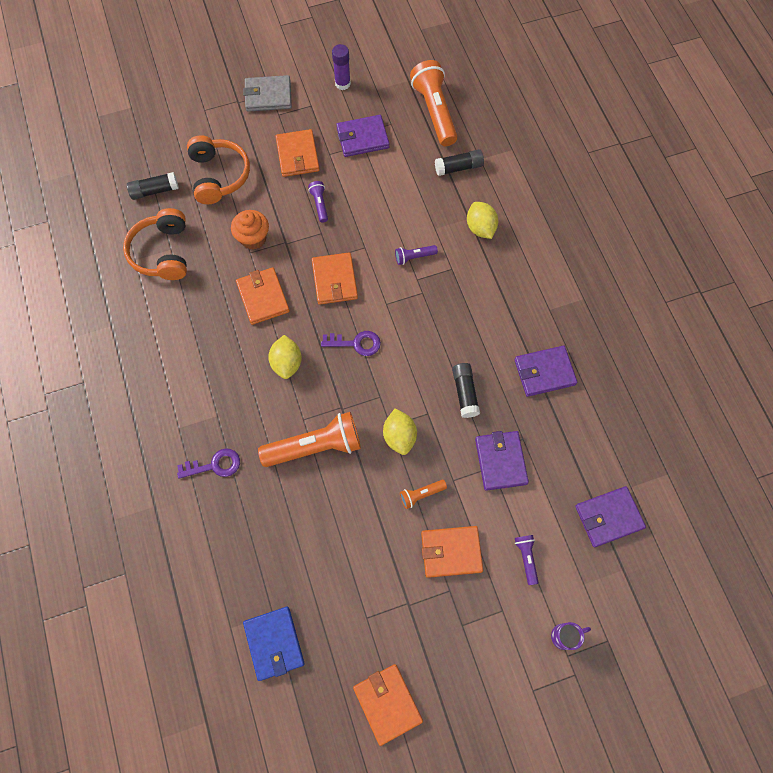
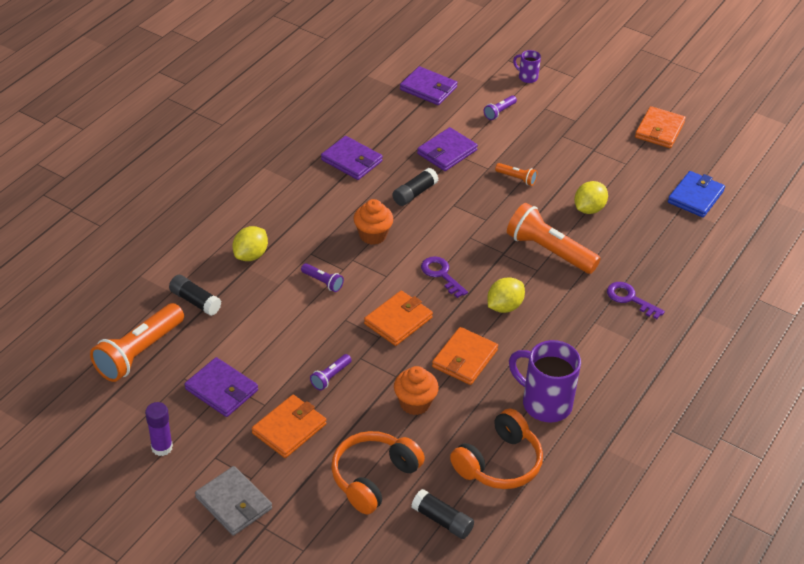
camera: 130 degrees left, 25 degrees down
yellow lemon [383,408,417,455] -> yellow lemon moved to [574,181,608,214]
orange wallet [421,526,483,578] -> none
none -> orange cupcake [354,199,393,245]
none -> purple mug [509,340,581,423]

